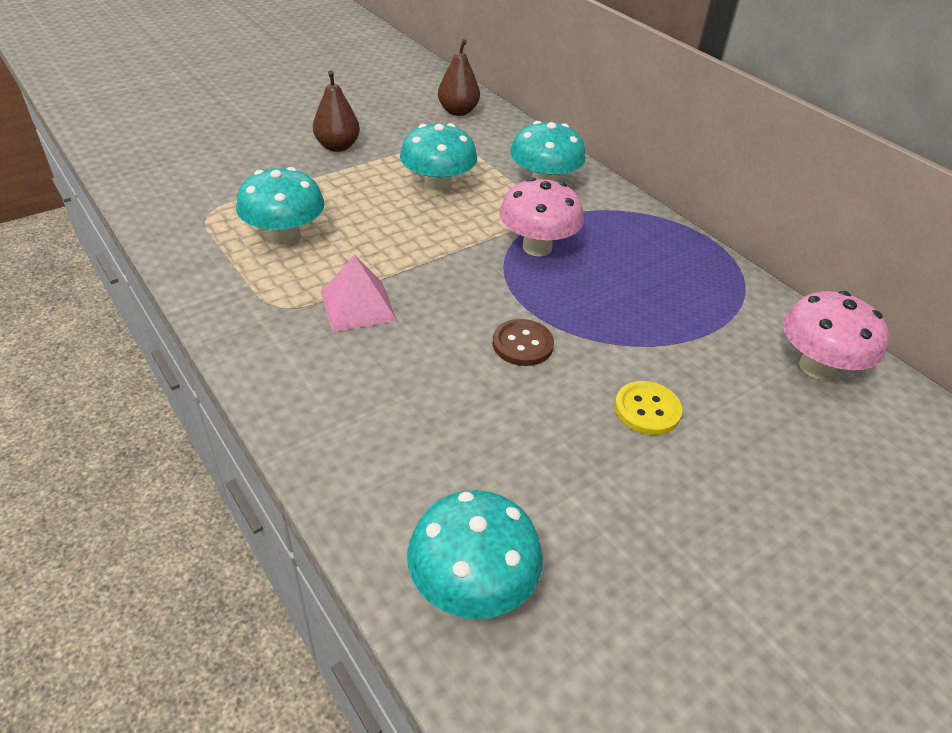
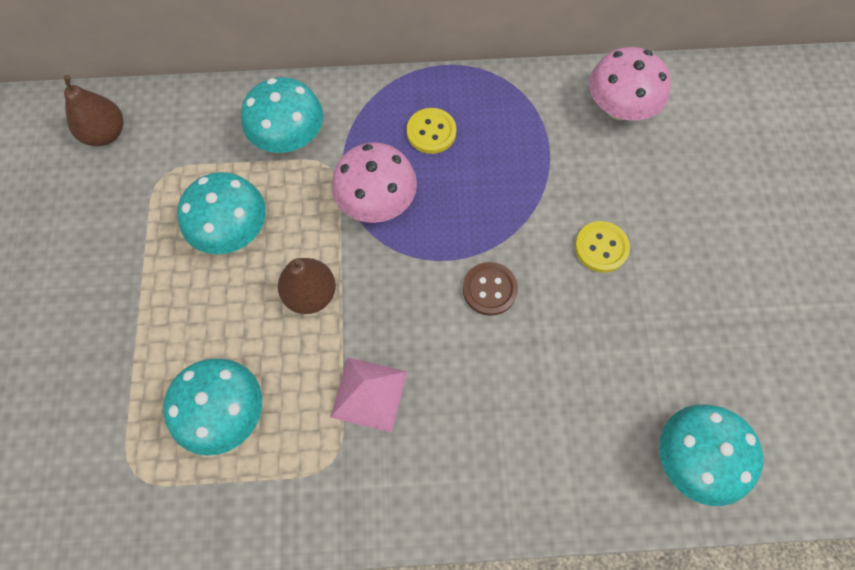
camera: 55 degrees left, 25 degrees up
brown pear [313,70,360,152] -> brown pear moved to [278,258,336,314]
none -> yellow button [407,108,456,154]

